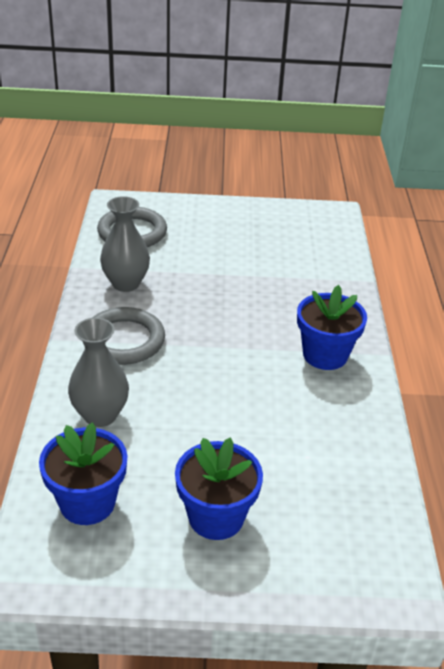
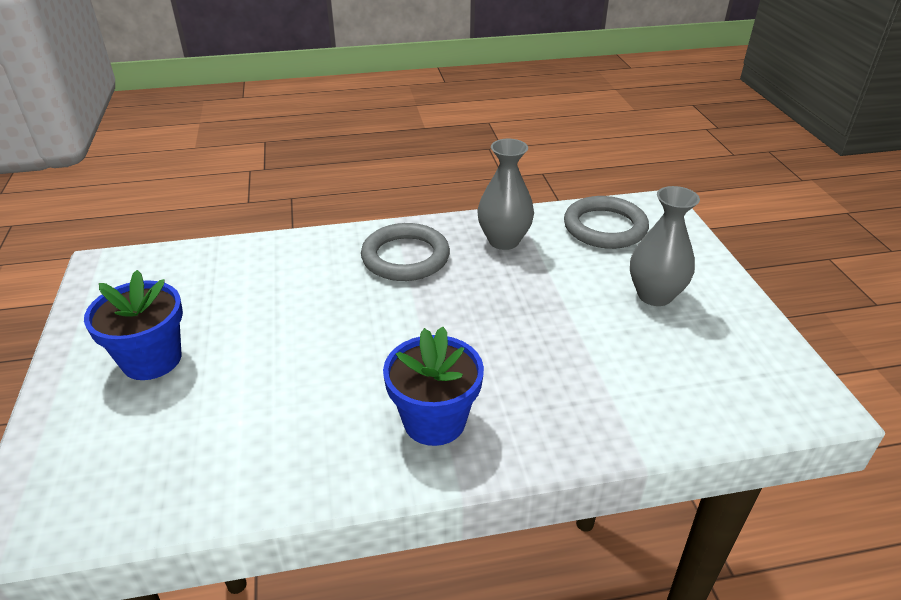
camera: 80 degrees right, 0 degrees up
blue flower pot [39,422,128,525] -> none
grey vase [68,318,129,427] -> grey vase moved to [630,186,700,306]

